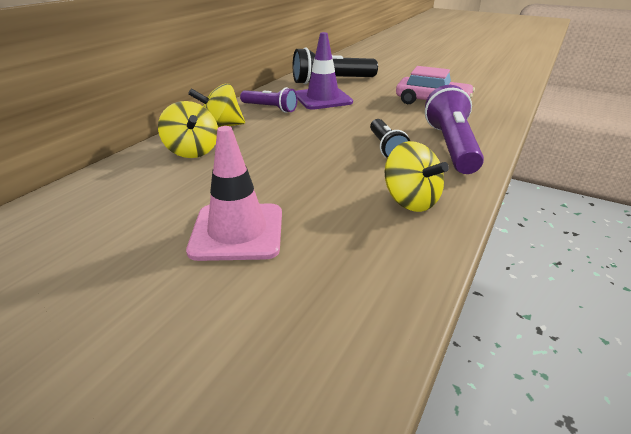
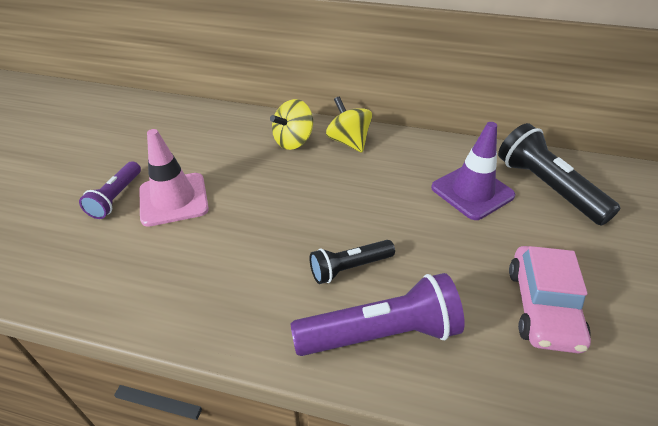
camera: 75 degrees right, 10 degrees up
purple flashlight [240,87,298,113] -> purple flashlight moved to [79,161,141,219]
yellow spinning top [385,141,449,212] -> none

